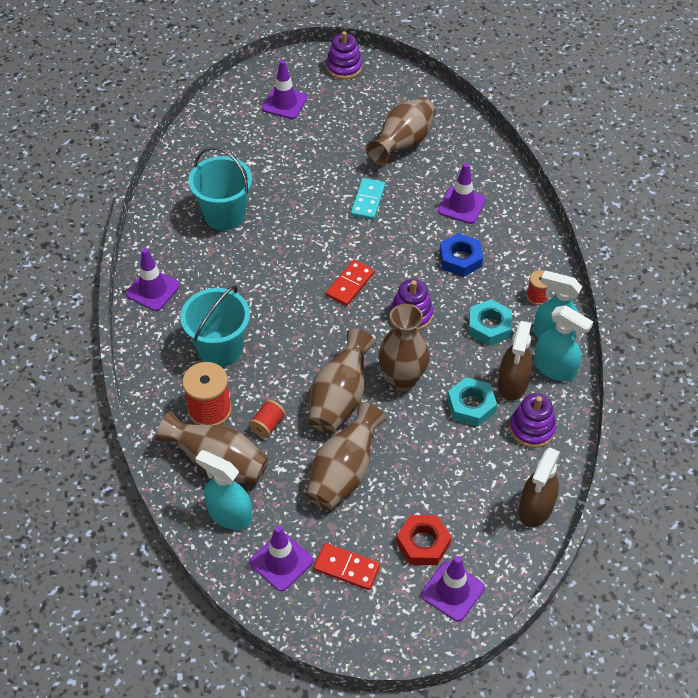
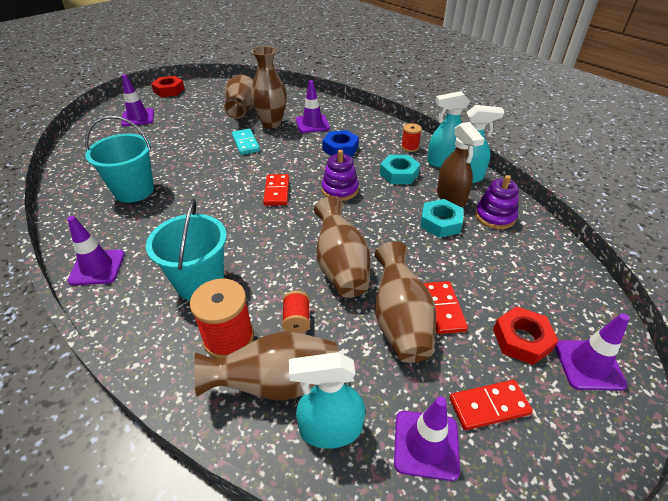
camera: 35 degrees left, 10 degrees down
purple stacking toy [326,31,362,79] -> red nut [151,76,185,97]
brown vase [378,304,430,391] -> brown vase moved to [251,46,287,128]
brown spray bottle [519,448,560,527] -> none
none -> red domino [423,281,468,334]

